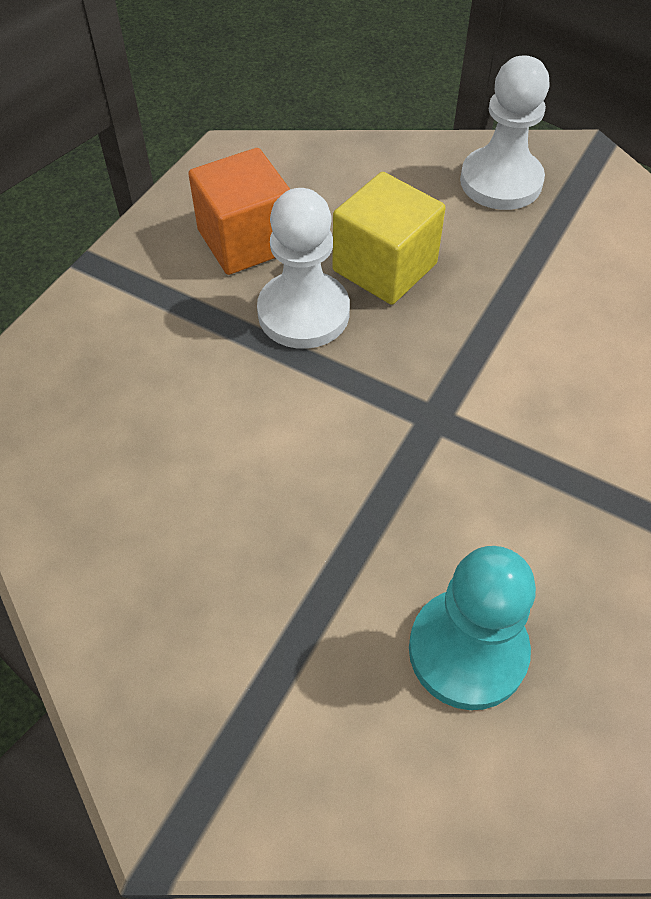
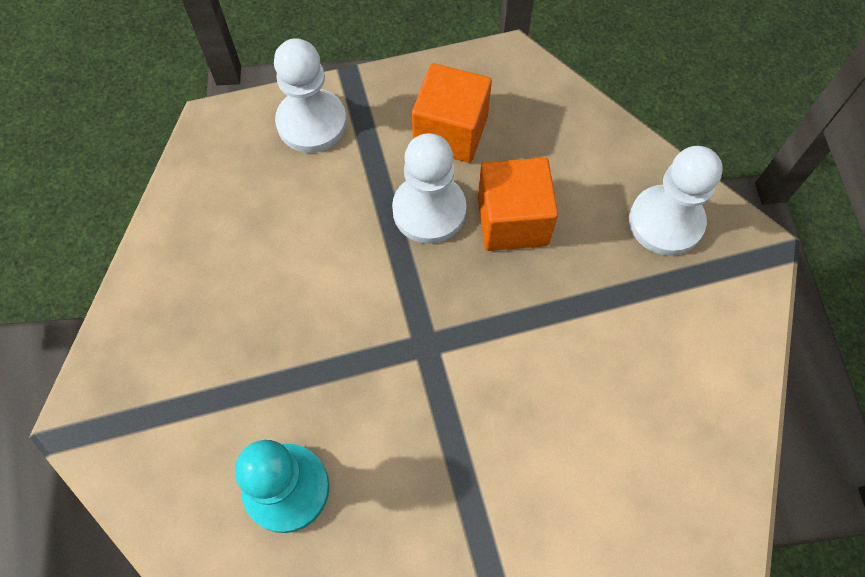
camera: 45 degrees right, 10 degrees up
yellow cube [332,172,446,305] -> orange cube [478,157,558,251]
none -> white pawn [274,38,347,153]

